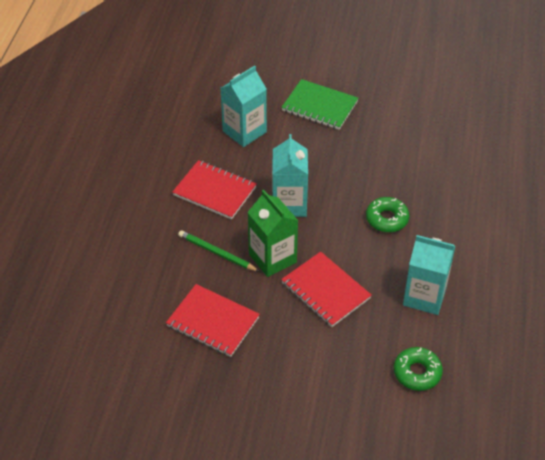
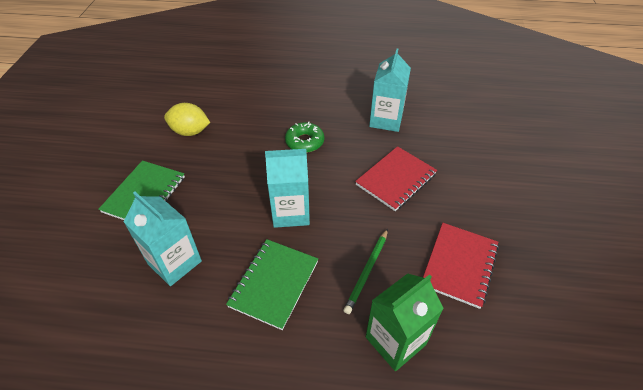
camera: 95 degrees left, 0 degrees up
red notebook [172,160,257,220] -> green notebook [226,239,318,330]
green carton [248,190,298,277] -> green carton moved to [366,273,444,371]
green donut [394,347,443,391] -> none
none -> yellow lemon [164,103,210,136]

